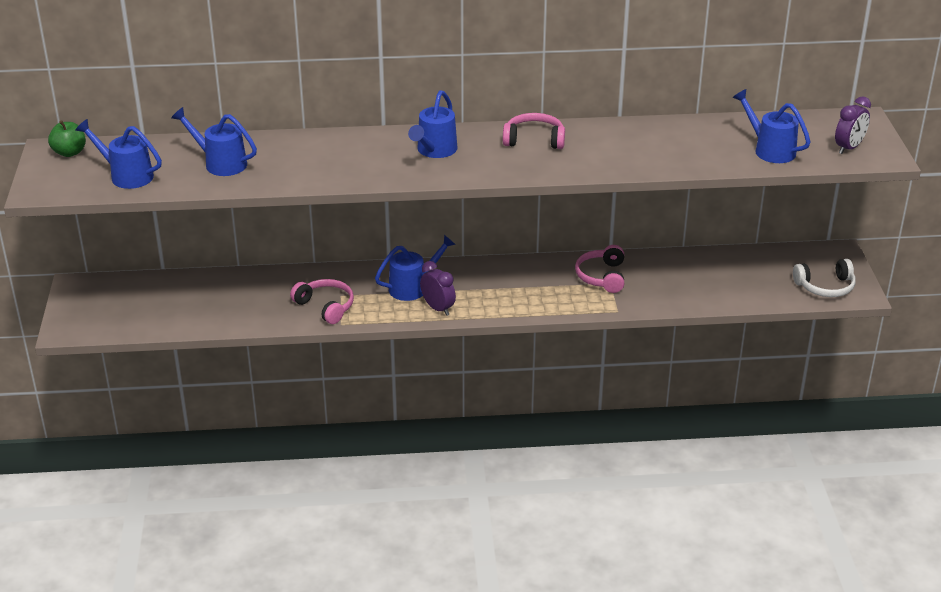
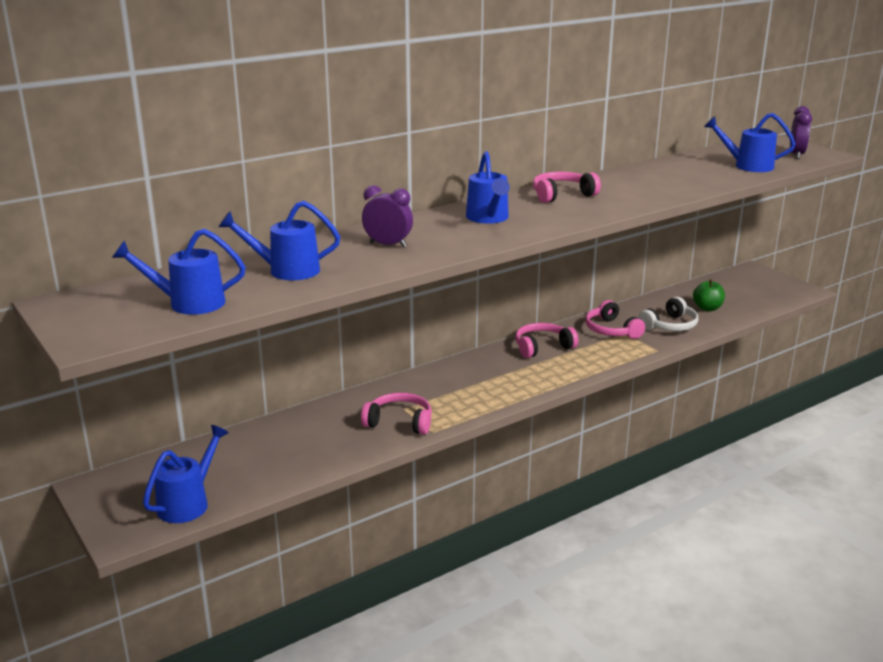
camera: 30 degrees left, 10 degrees down
green apple [48,120,86,157] -> green apple moved to [693,280,725,311]
blue watering can [375,235,456,301] -> blue watering can moved to [143,425,229,523]
purple clock [420,261,456,316] -> purple clock moved to [362,185,413,247]
white headphones [793,259,856,297] -> white headphones moved to [638,297,698,331]
none -> pink headphones [515,323,578,358]

